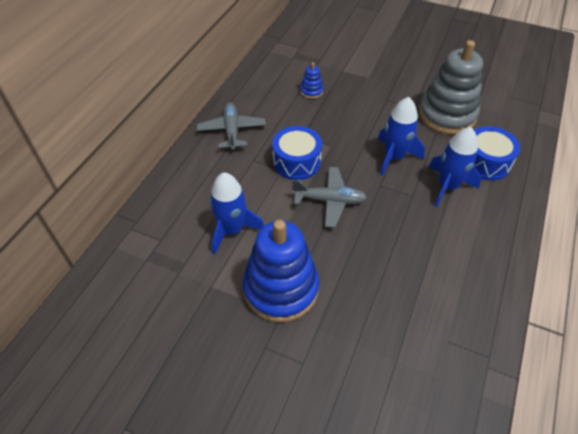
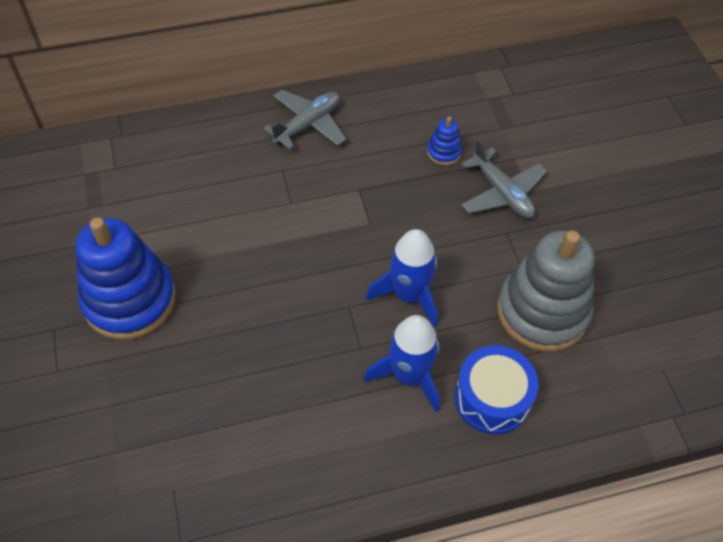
camera: 50 degrees right, 5 degrees up
blue rocket [209,173,264,255] -> none
blue drum [272,126,322,180] -> none
grey plane [292,167,367,228] -> grey plane moved to [462,139,547,218]

